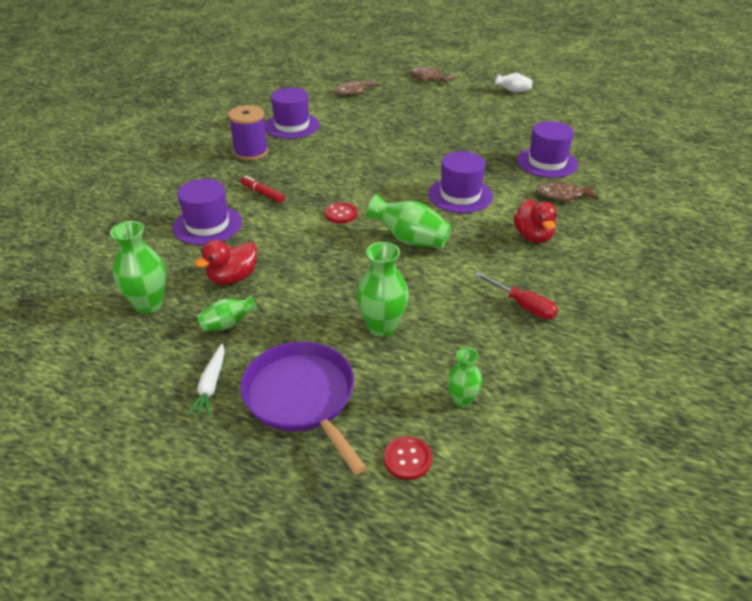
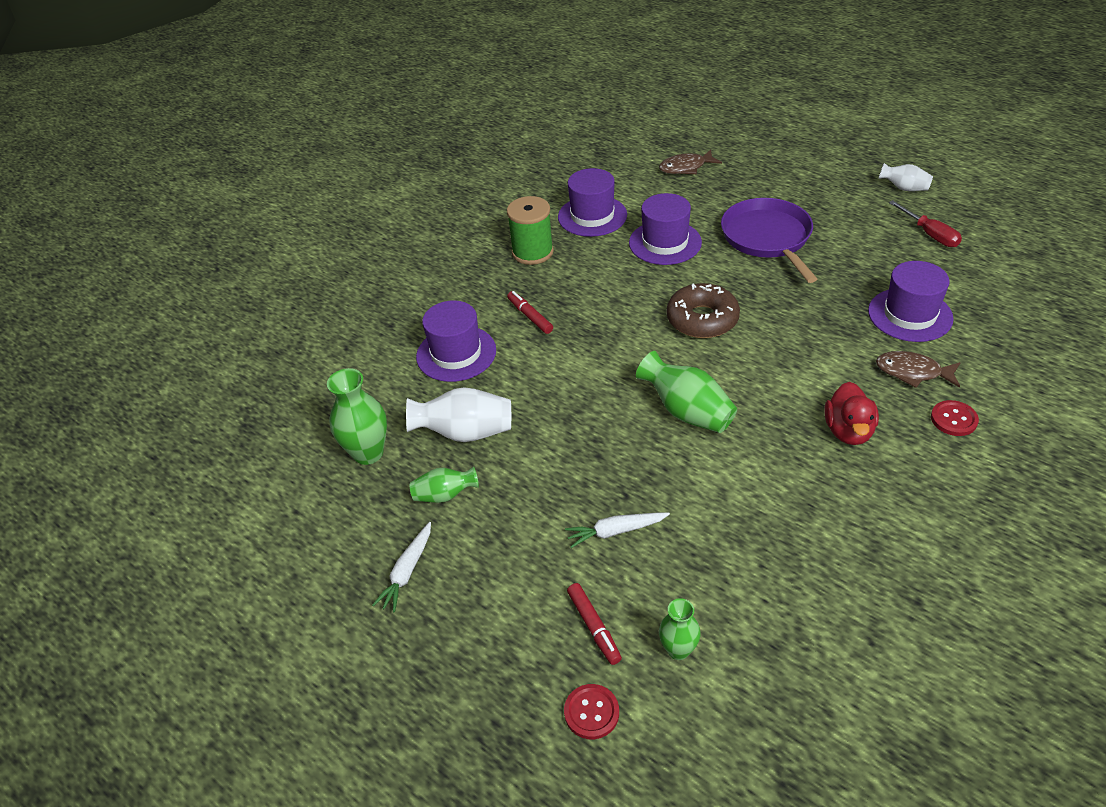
camera: 20 degrees right, 5 degrees up
red duck [195,240,257,285] -> white vase [406,387,511,442]
purple spool [228,105,268,161] -> green spool [507,196,554,265]
purple pan [240,341,367,475] -> purple pan moved to [721,198,817,283]
red button [325,202,357,224] -> red button moved to [931,400,979,436]
green vase [357,242,409,337] -> white carrot [565,512,670,548]
brown fish [410,67,455,84] -> none
purple hat [428,151,493,213] -> purple hat moved to [629,193,702,265]
red screwdriver [475,272,558,319] -> red screwdriver moved to [889,200,962,247]
none -> red marker [567,583,622,665]
none -> brown donut [667,283,740,338]

